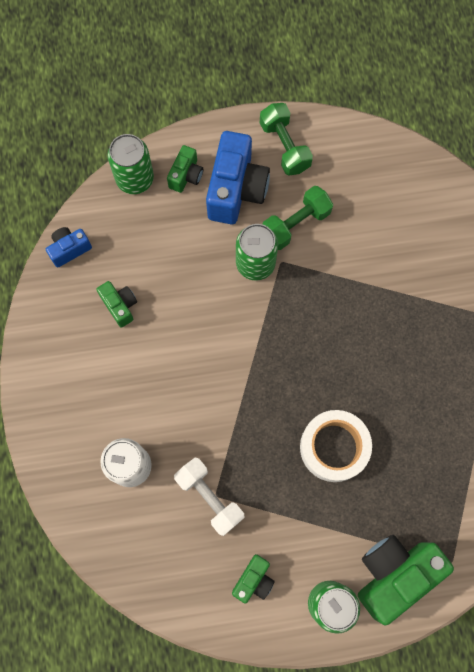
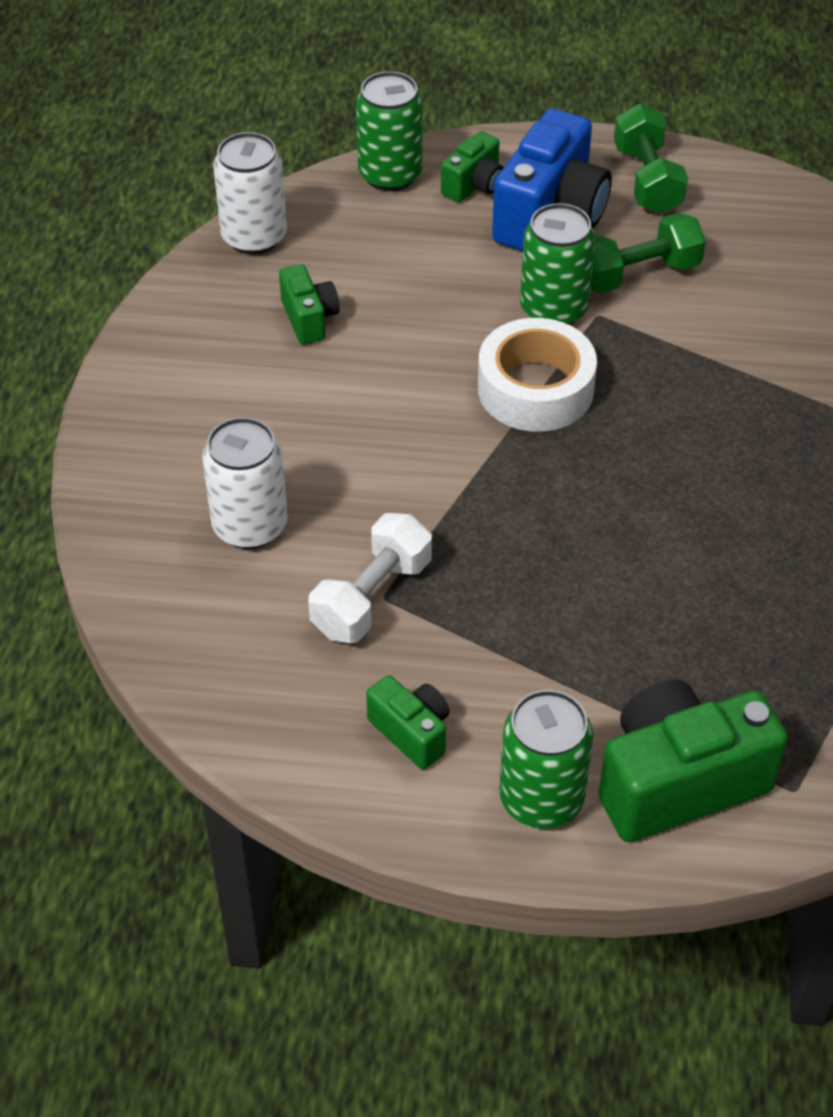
camera: 15 degrees right, 25 degrees down
blue camera [46,227,92,267] -> white can [213,132,287,255]
white dumbbell [174,458,245,536] -> white dumbbell turned 60 degrees clockwise [308,513,432,643]
green camera [232,554,275,603] -> green camera turned 90 degrees counterclockwise [366,675,449,770]
white tape [300,410,372,482] -> white tape moved to [478,318,597,432]

